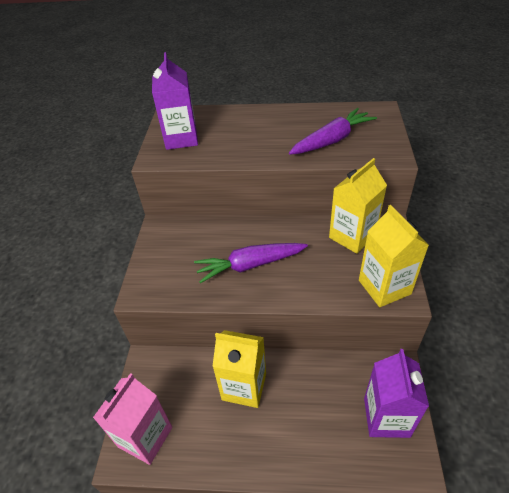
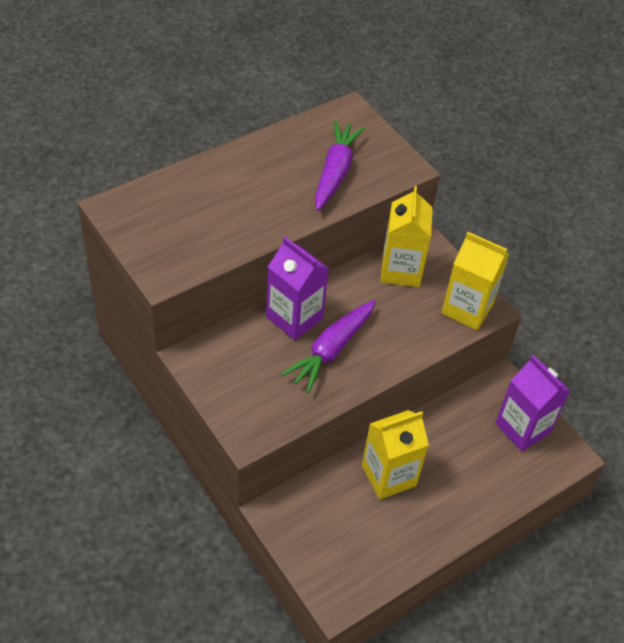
camera: 45 degrees left, 5 degrees up
pink carton [93,373,172,465] -> none
purple carton [152,52,198,150] -> purple carton moved to [266,237,329,340]

